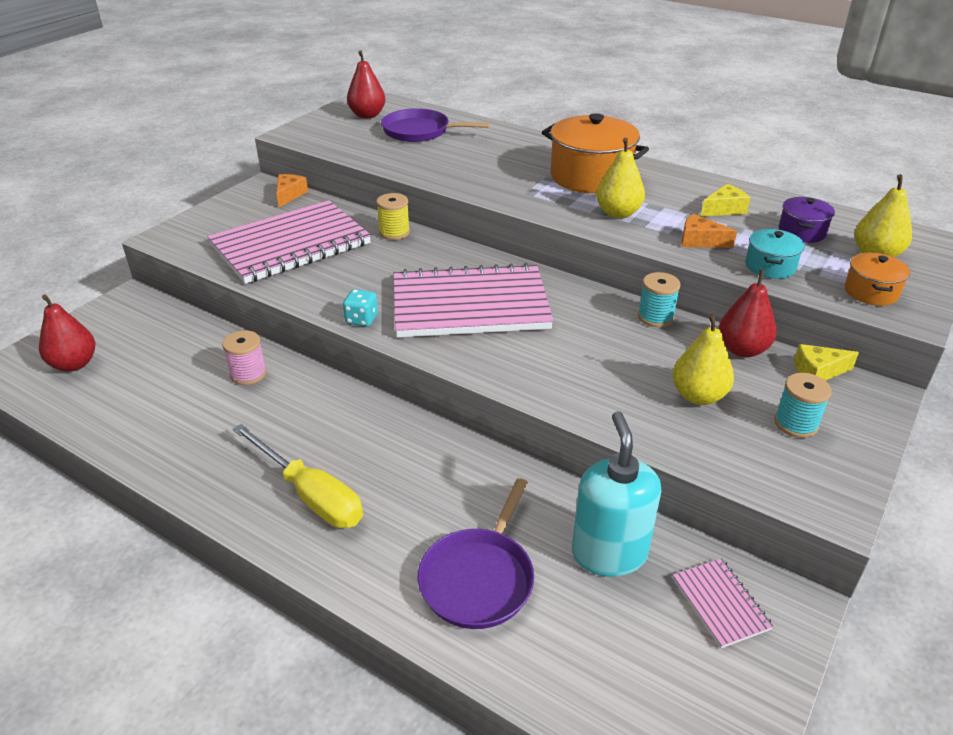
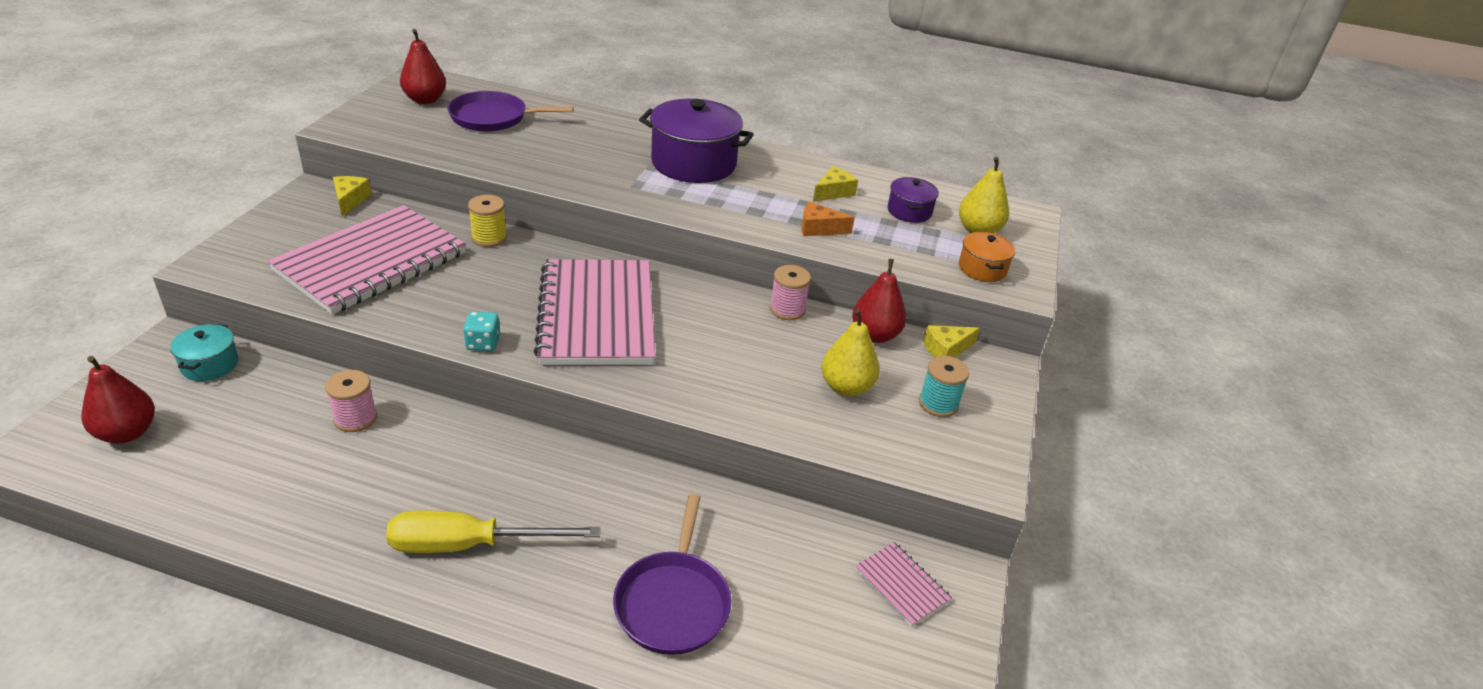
camera: 20 degrees left, 0 degrees up
yellow screwdriver [233,424,363,528] -> yellow screwdriver turned 150 degrees clockwise [386,510,601,553]
orange cheese [276,174,308,207] -> yellow cheese [333,176,372,216]
pink notebook [393,263,554,337] -> pink notebook turned 75 degrees counterclockwise [534,259,655,365]
orange pot [542,113,649,194] -> purple pot [639,98,754,183]
turquoise soap dispenser [572,411,661,576] -> none
yellow pear [596,138,645,219] -> none
turquoise spool [638,272,681,327] -> pink spool [770,265,811,320]
turquoise pot [745,229,805,279] -> turquoise pot moved to [170,324,238,381]

